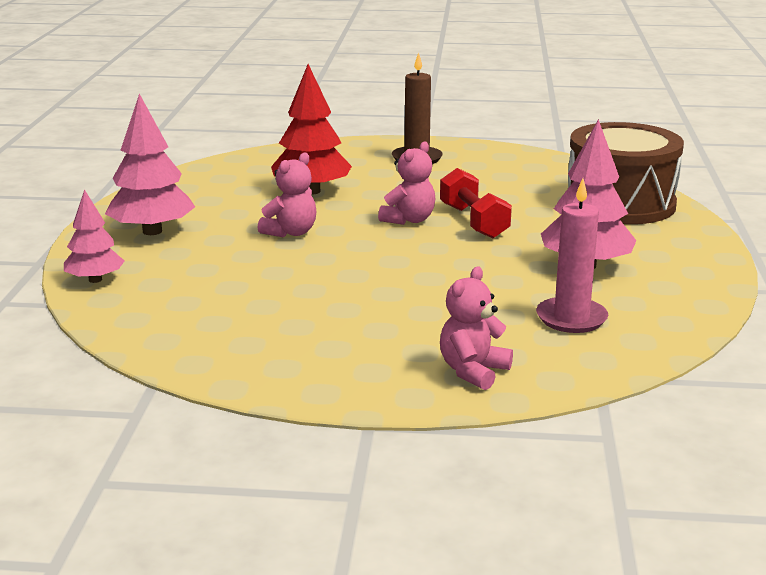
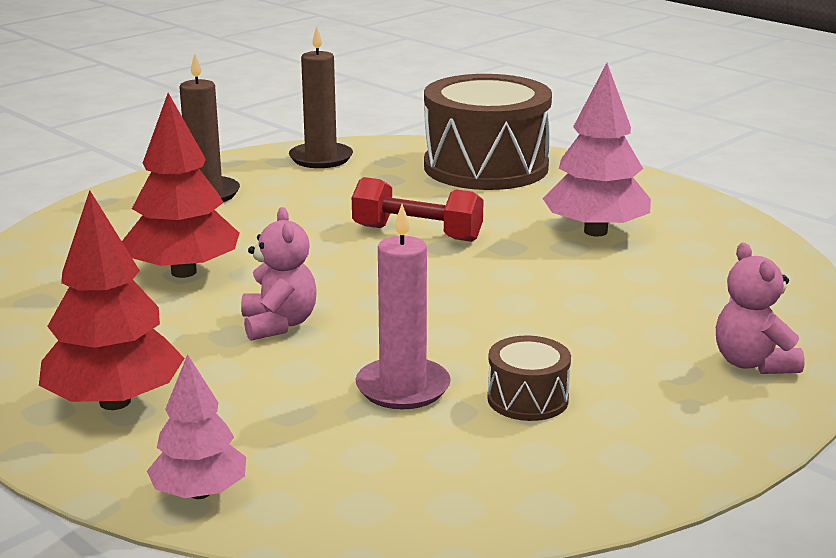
camera: 50 degrees left, 0 degrees up
pink tree [105,94,195,235] -> red tree [39,190,185,410]
pink teddy bear [378,141,436,225] -> none
pink candle [536,179,608,333] -> pink candle moved to [355,204,451,409]
none -> brown candle [289,26,353,168]
none -> brown drum [487,335,571,421]

